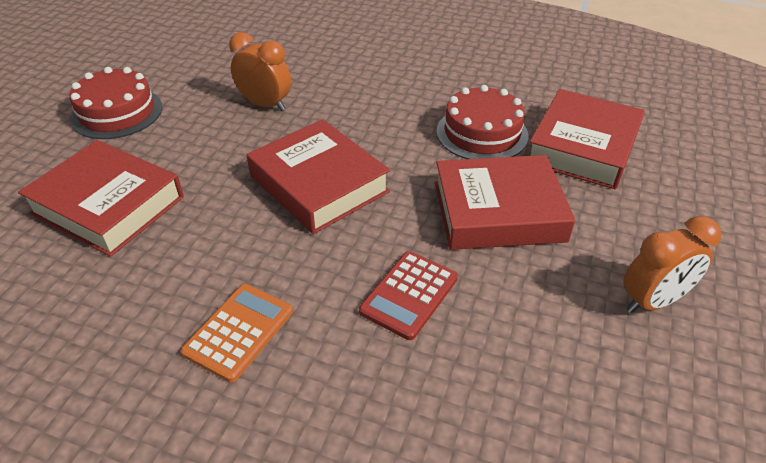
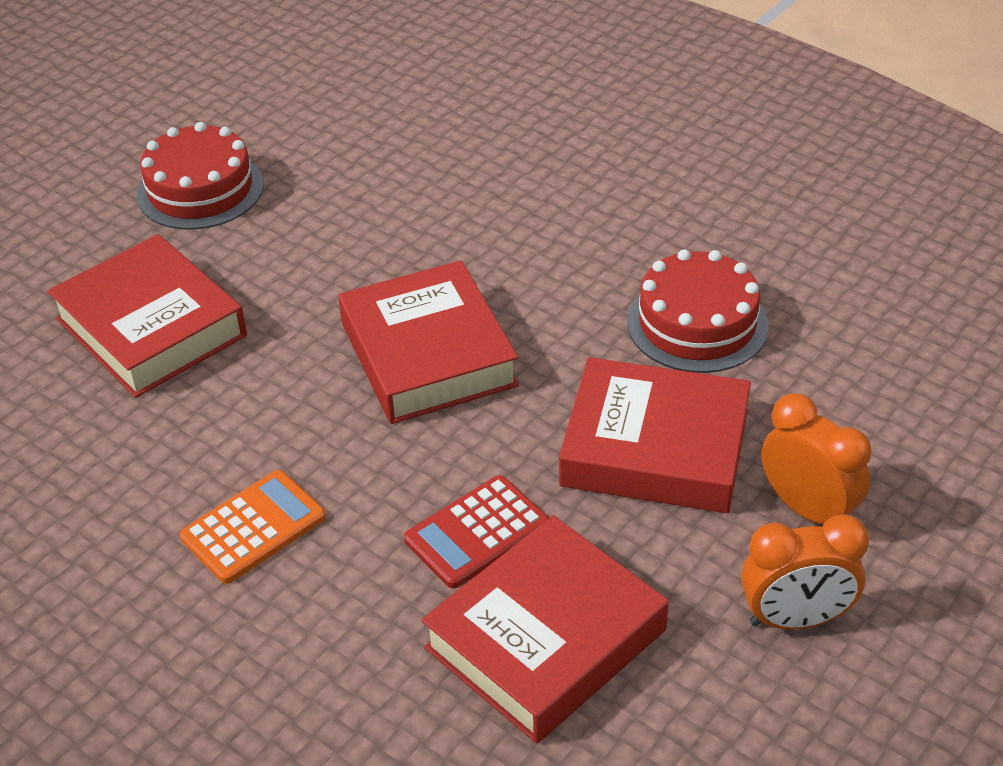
camera: 20 degrees right, 0 degrees up
orange clock [229,32,291,111] -> orange clock moved to [761,393,871,524]
red book [529,89,645,189] -> red book moved to [421,515,669,744]

